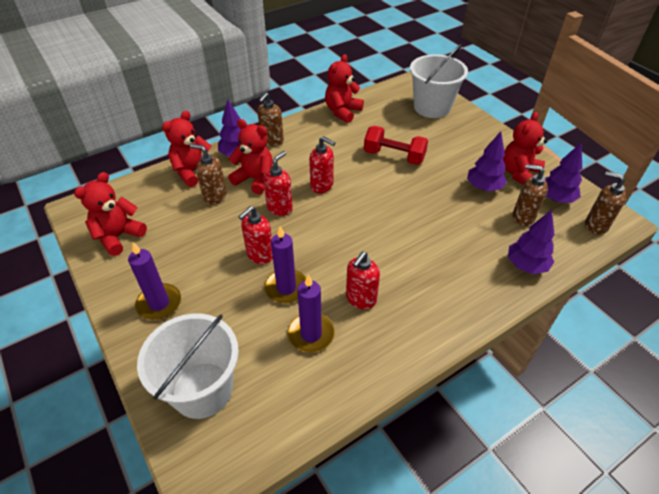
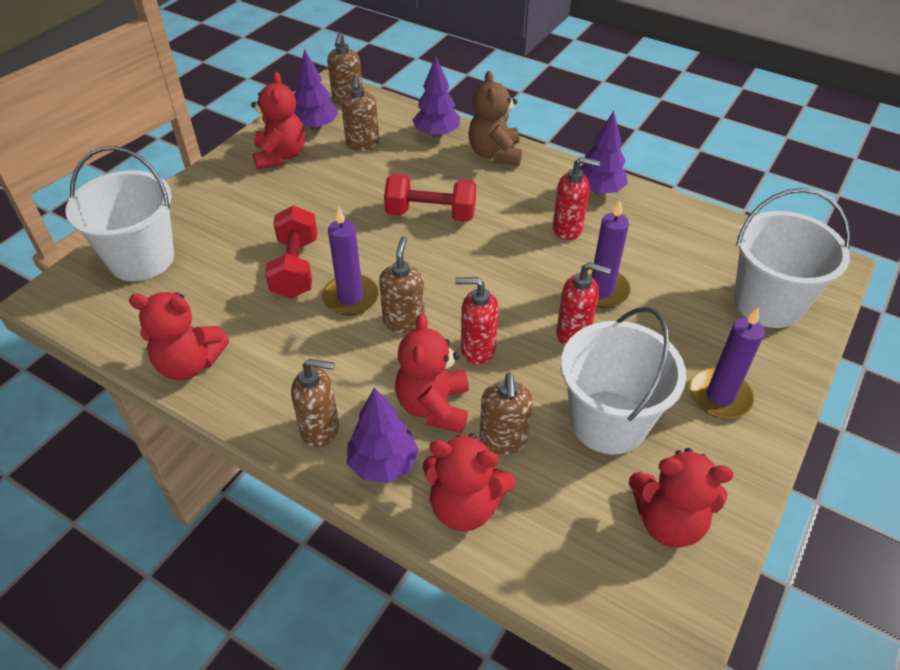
camera: 115 degrees left, 0 degrees up
purple candle [288,274,335,353] -> purple candle moved to [322,206,379,315]
red soap dispenser [309,136,335,193] -> brown soap dispenser [379,236,425,334]
purple tree [467,131,507,191] -> purple tree moved to [579,111,628,195]
red teddy bear [503,112,548,184] -> red teddy bear turned 105 degrees counterclockwise [251,72,305,170]
none -> red dumbbell [384,174,476,222]
none -> brown teddy bear [468,71,522,166]
none -> white bucket [561,307,686,454]

